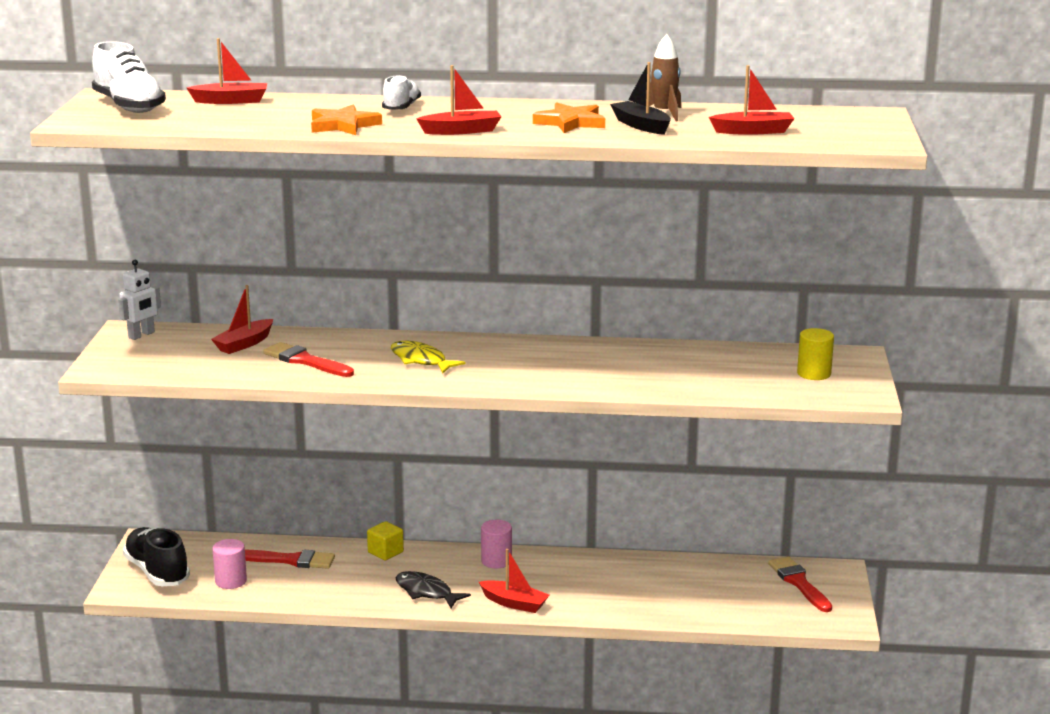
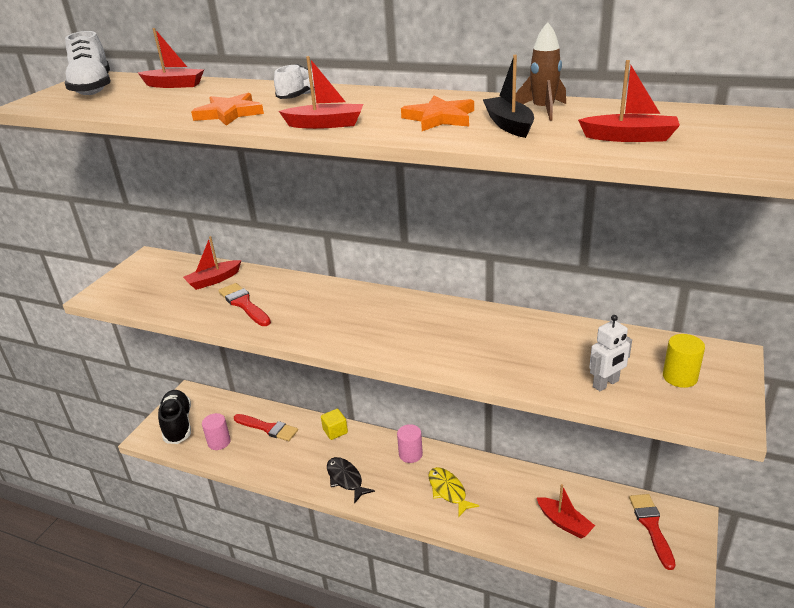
camera: 20 degrees right, 10 degrees up
white robot [118,260,161,340] -> white robot moved to [589,315,632,391]
yellow fish [391,341,465,373] -> yellow fish moved to [428,467,480,517]
red boat [479,549,549,613] -> red boat moved to [537,484,595,538]

